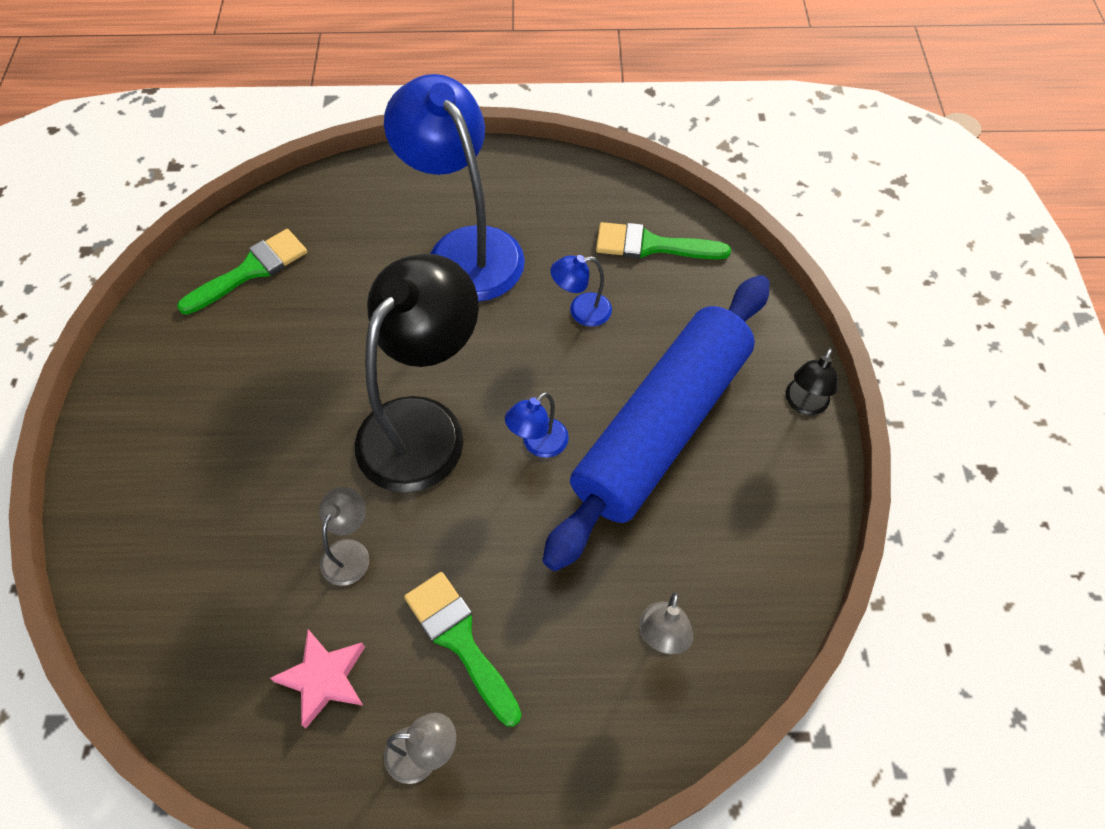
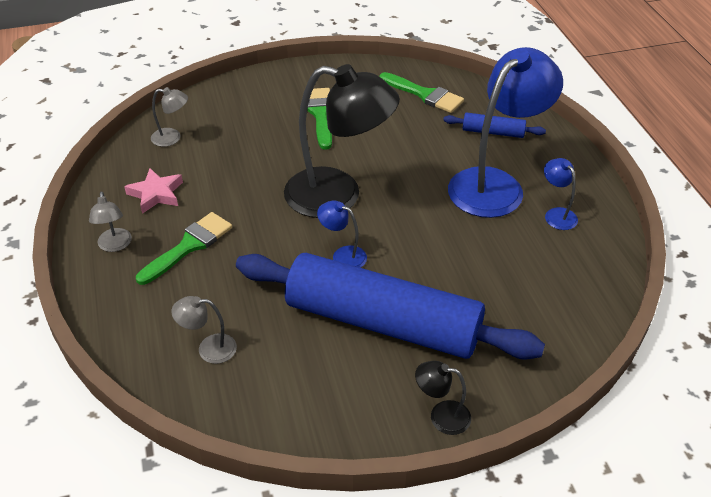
camera: 75 degrees right, 15 degrees down
grey lamp [319,487,369,586] -> grey lamp moved to [151,87,188,147]
blue lamp [550,255,612,327] -> blue lamp moved to [544,158,578,230]
green brush [596,222,731,259] -> green brush moved to [307,88,332,150]
none -> blue rolling pin [443,112,546,138]

